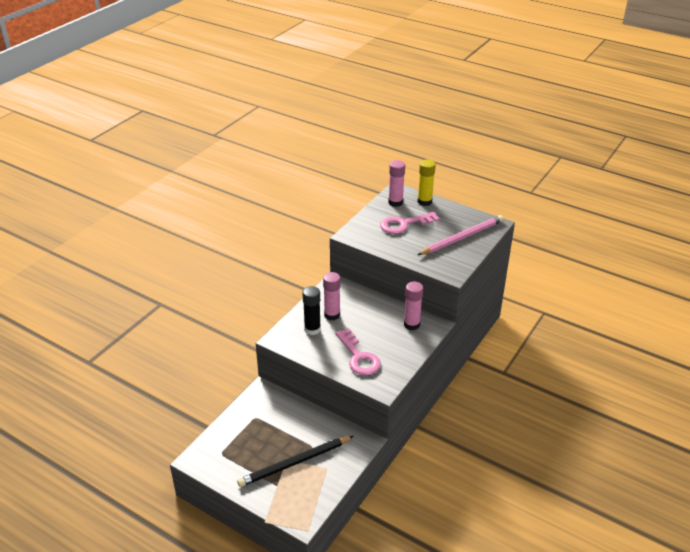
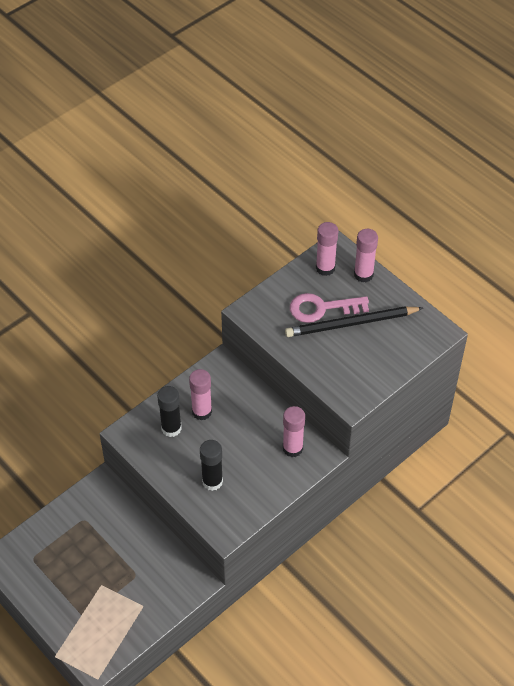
camera: 15 degrees right, 15 degrees up
black pencil [237,436,354,487] -> black pencil moved to [285,306,423,337]
pink key [336,328,381,375] -> black glue stick [200,440,223,491]
pink pencil [417,215,504,255] -> none
yellow glue stick [418,159,436,206] -> pink glue stick [354,229,378,282]

